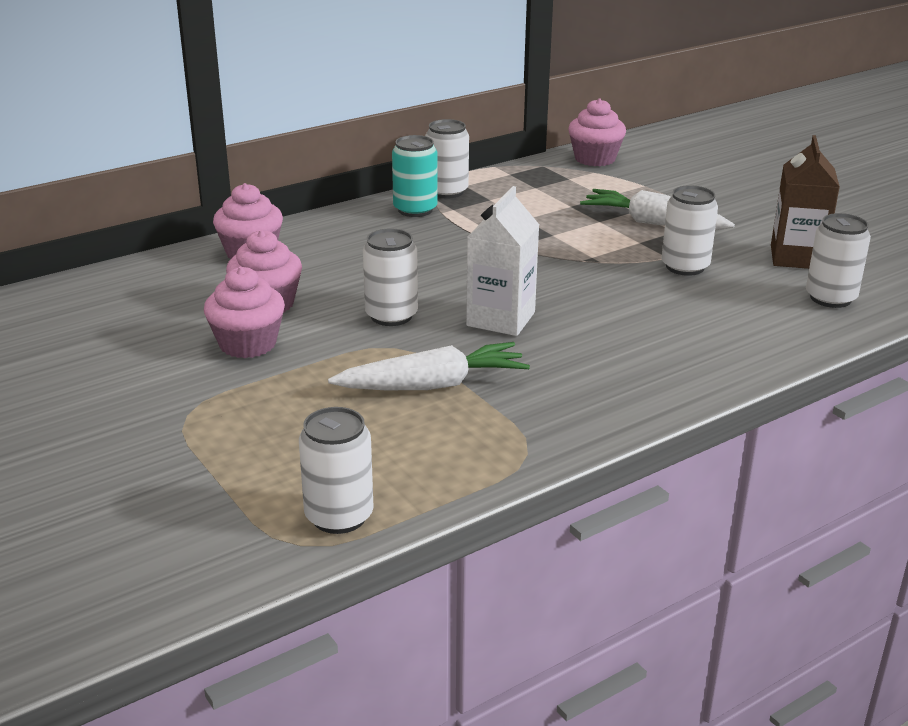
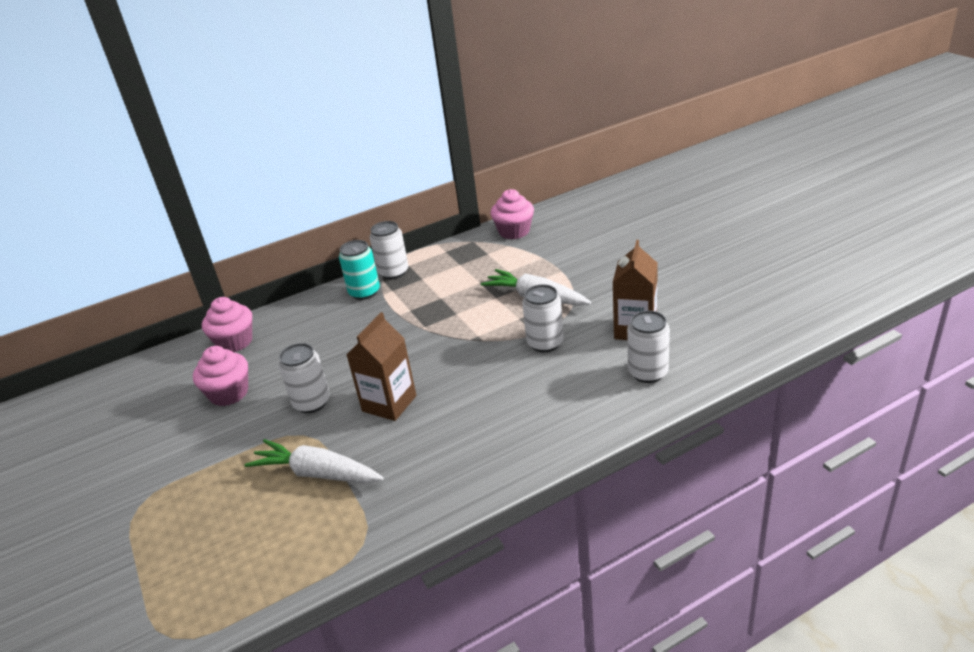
camera: 10 degrees right, 5 degrees up
pink cupcake [204,267,285,358] -> none
white can [299,407,374,534] -> none
white carrot [328,342,530,390] -> white carrot turned 150 degrees counterclockwise [245,439,384,483]
white carton [466,186,539,336] -> brown carton [347,312,416,421]

